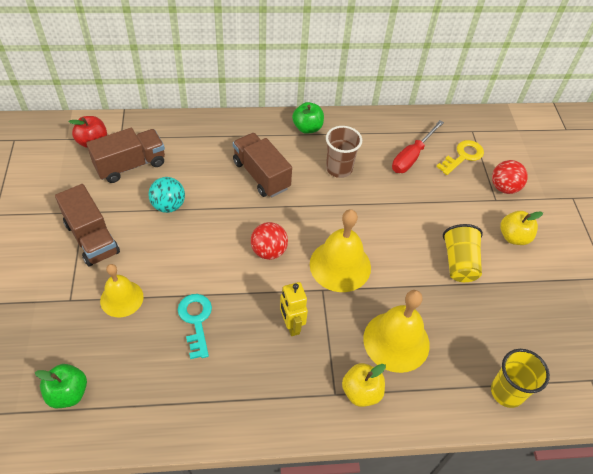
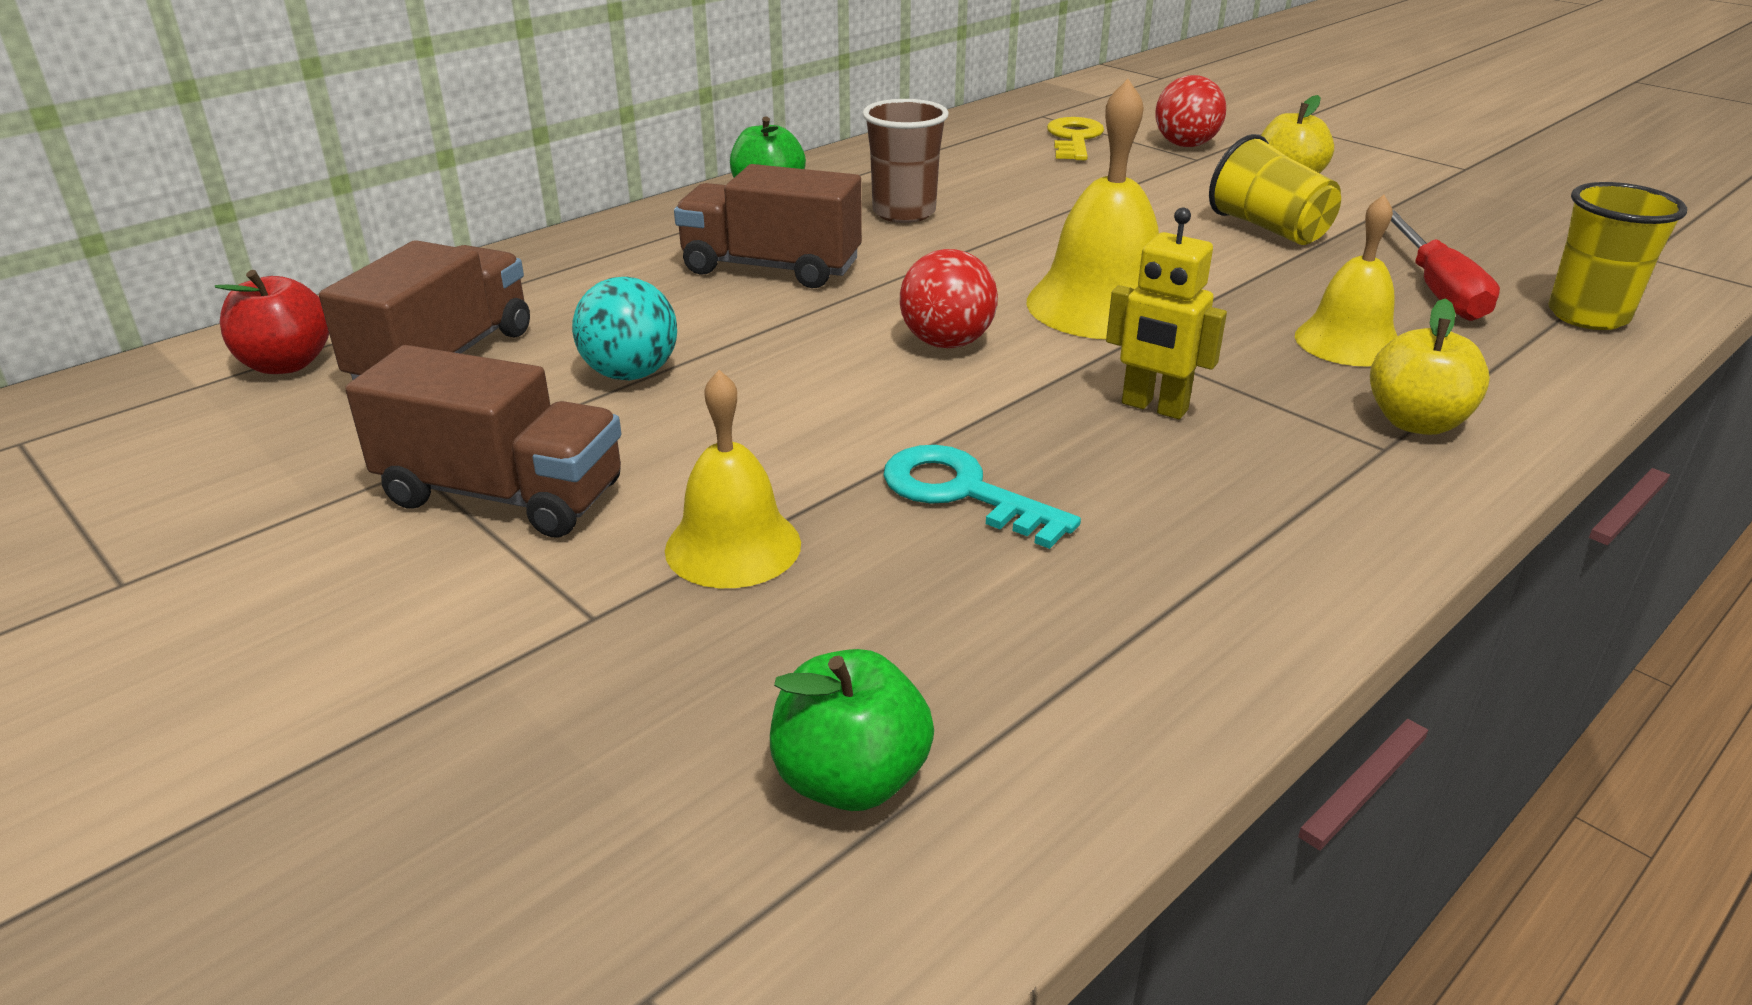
camera: 35 degrees left, 20 degrees down
yellow bell [363,290,430,373] -> yellow bell [1295,195,1398,367], size x0.65
red screwdriver [392,120,444,173] -> red screwdriver moved to [1391,210,1500,321]

